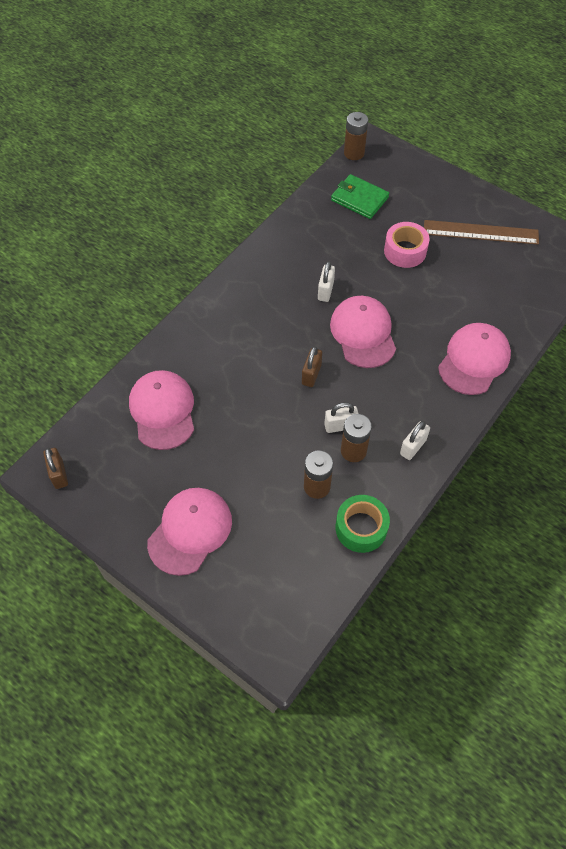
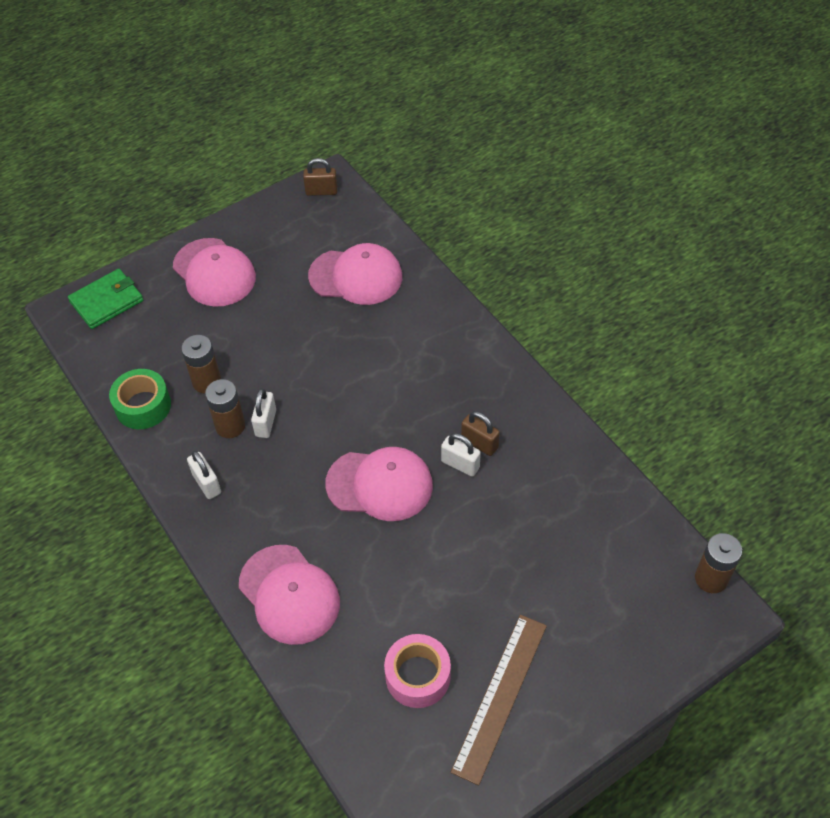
camera: 110 degrees right, 5 degrees down
brown padlock [302,346,322,387] -> brown padlock moved to [461,411,500,456]
green wallet [331,174,389,219] -> green wallet moved to [68,269,143,329]
pink tape [384,222,430,268] -> pink tape moved to [384,634,451,708]

